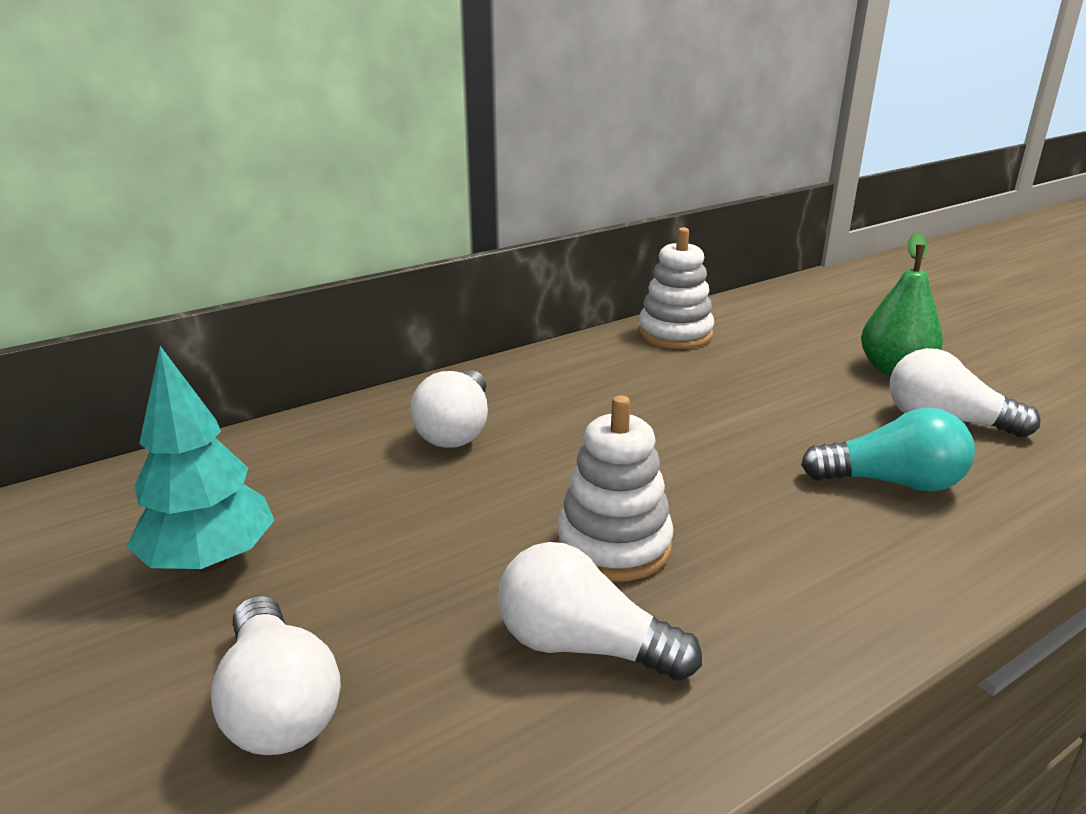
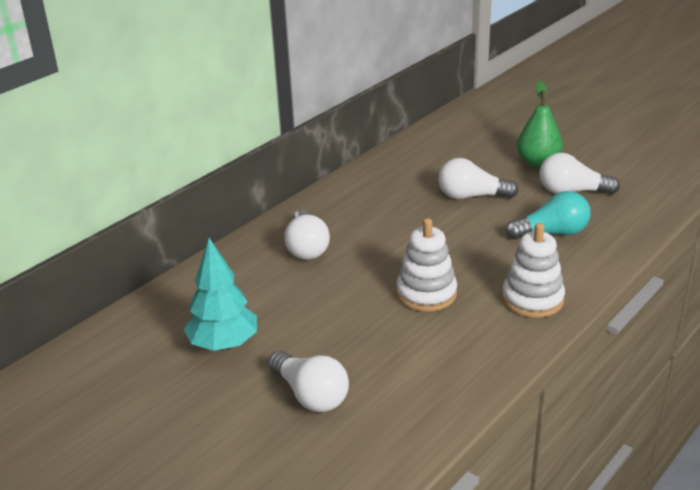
camera: 15 degrees left, 5 degrees up
white light bulb [498,542,702,681] -> white light bulb moved to [438,158,518,199]
white stacking toy [638,227,714,349] -> white stacking toy moved to [502,223,565,318]

